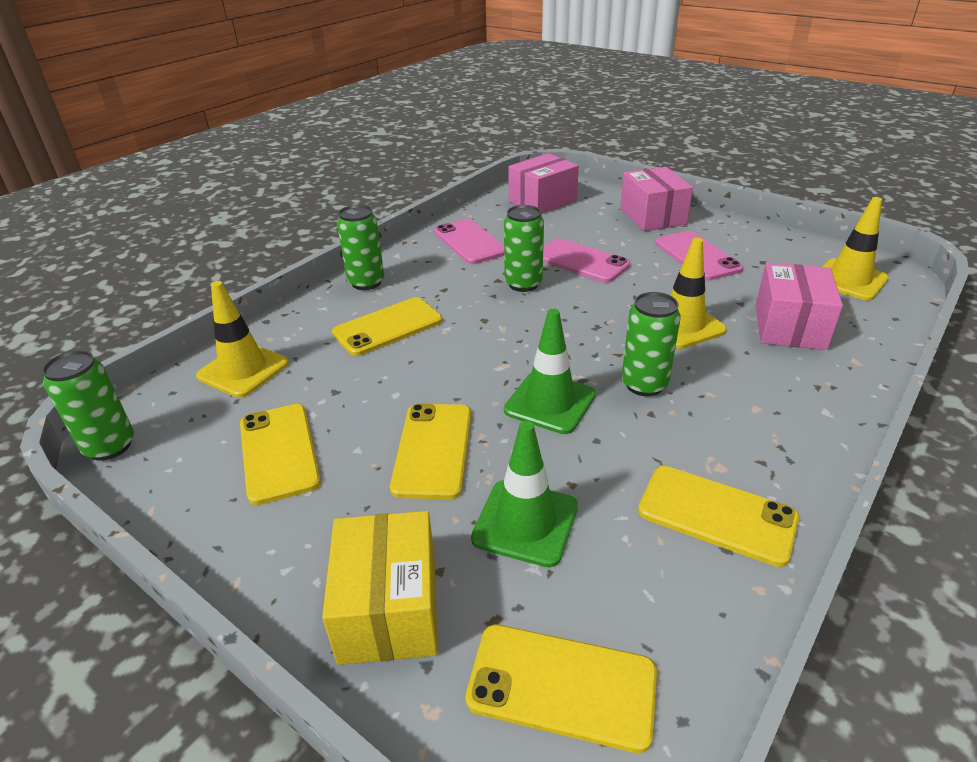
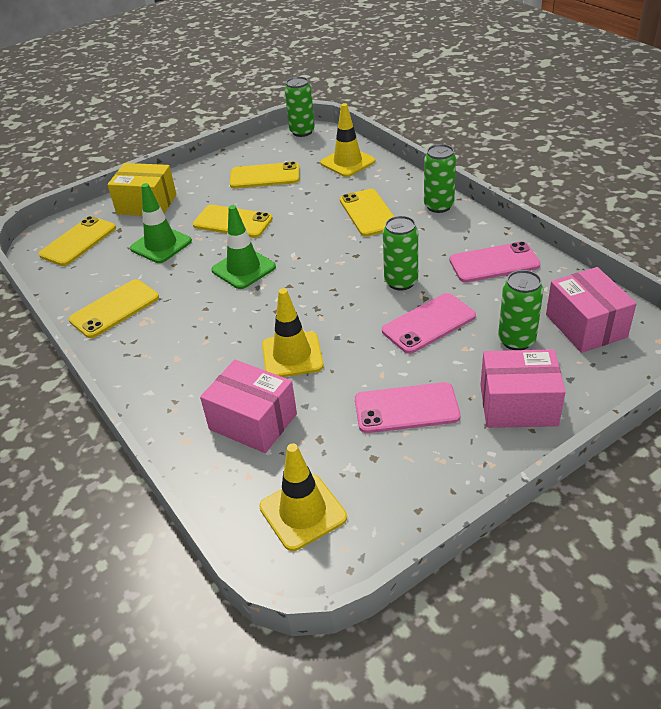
camera: 110 degrees right, 5 degrees up
green can [622,292,681,396] -> green can moved to [498,270,544,350]

